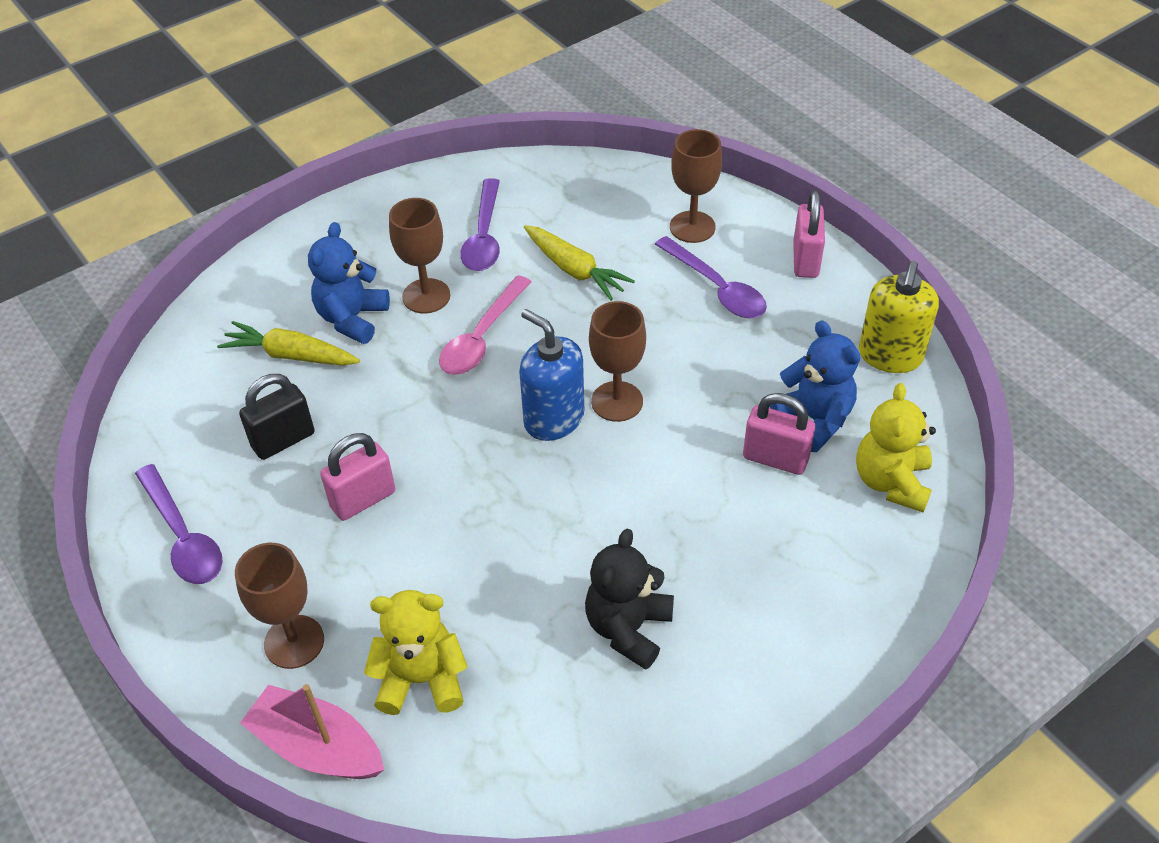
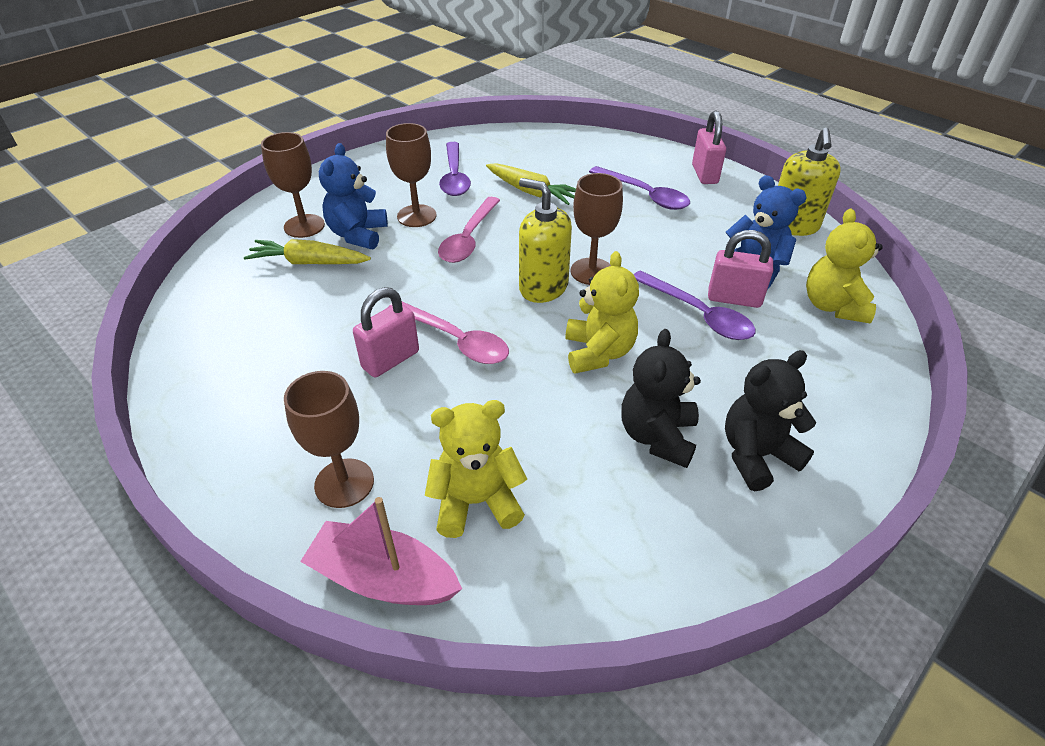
camera: 10 degrees left, 5 degrees down
purple spoon [135,464,223,584] -> purple spoon moved to [634,270,756,340]
black padlock [239,374,315,460] -> none
blue soap dispenser [519,309,584,441] -> yellow soap dispenser [519,178,572,303]
brown goblet [670,129,722,243] -> brown goblet moved to [261,132,325,238]
none -> pink spoon [388,302,509,364]
none -> yellow teddy bear [565,251,639,374]
none -> black teddy bear [725,350,816,491]

